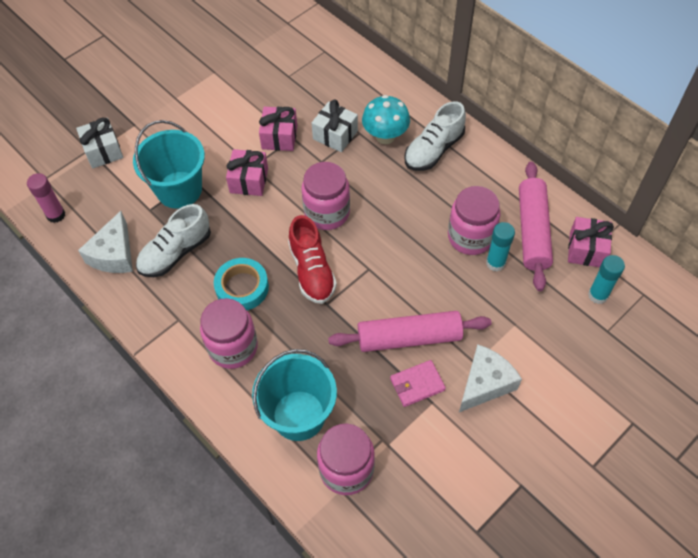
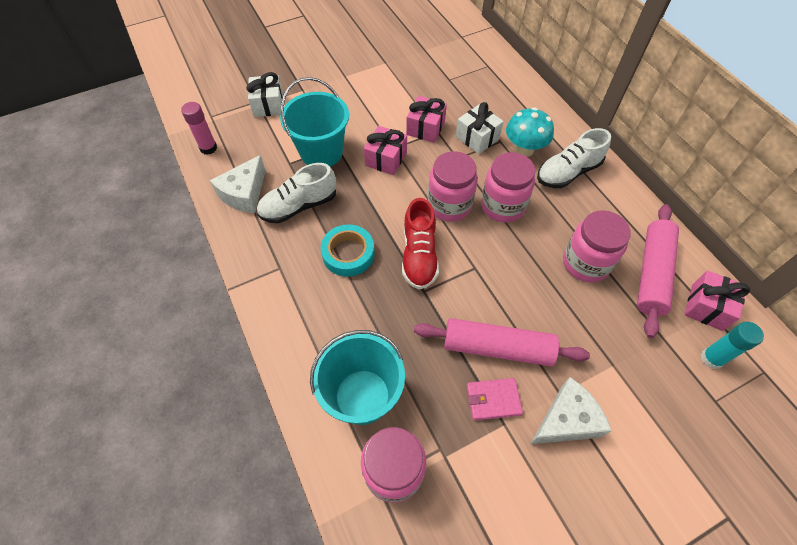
camera: 15 degrees right, 0 degrees up
pink jar [200,298,258,369] -> pink jar moved to [481,152,535,222]
turquoise glue stick [486,222,515,272] -> none

